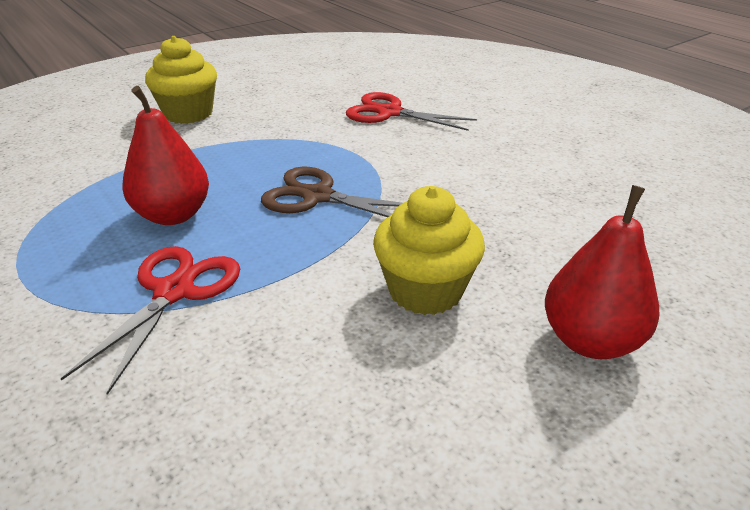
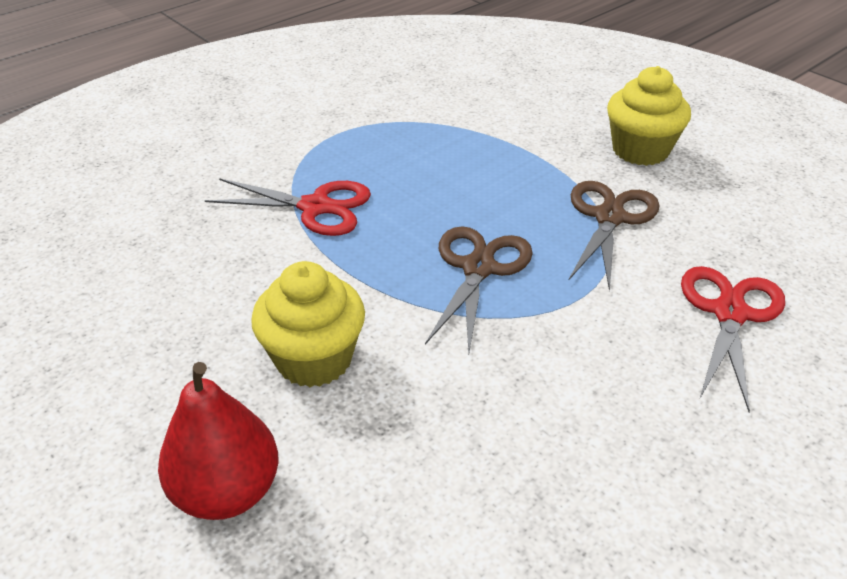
camera: 85 degrees right, 5 degrees up
red pear [122,86,209,225] -> none
none -> brown scissors [569,181,659,291]

